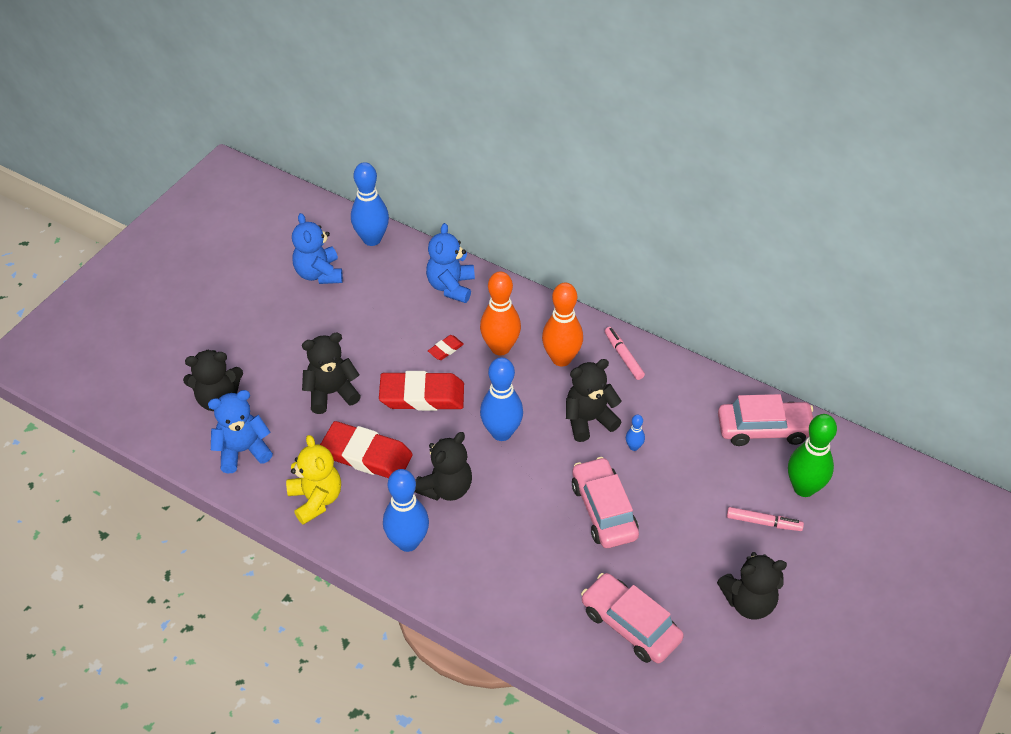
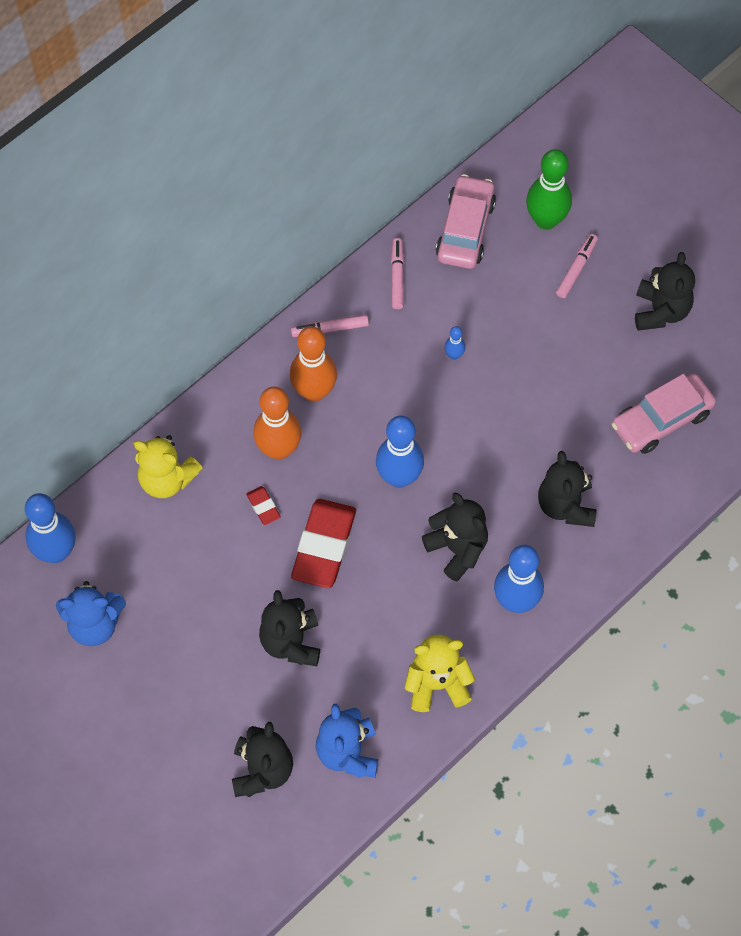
camera: 75 degrees left, 15 degrees up
red eraser [320,421,413,478] -> none
blue teddy bear [426,223,475,303] -> yellow teddy bear [134,435,202,498]
black teddy bear [566,359,622,442] -> black teddy bear moved to [538,451,597,527]
pink car [572,457,639,548] -> none
none -> pink marker [391,238,404,309]

